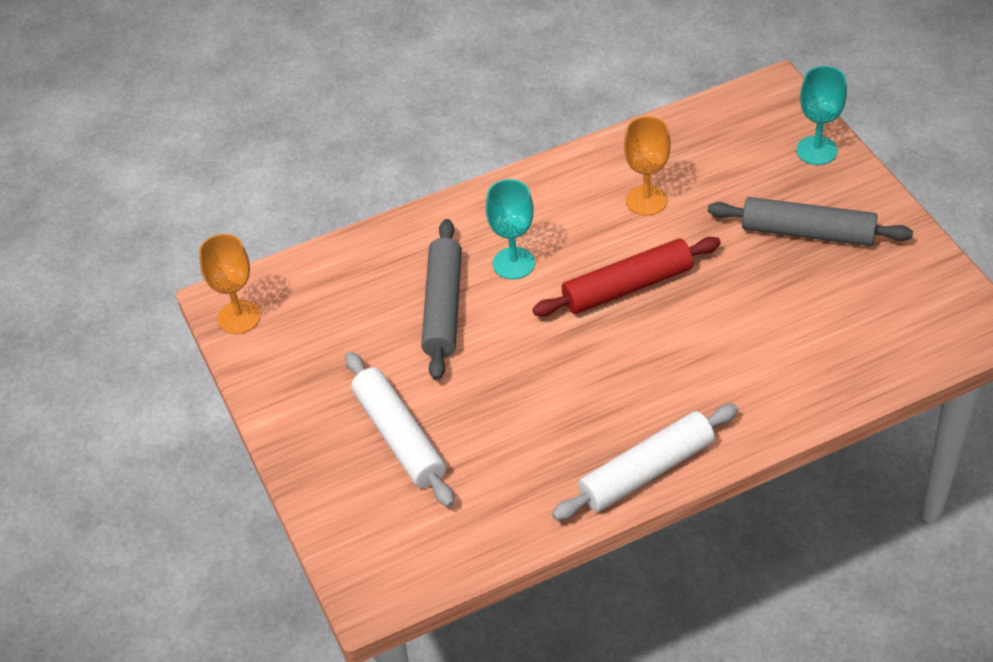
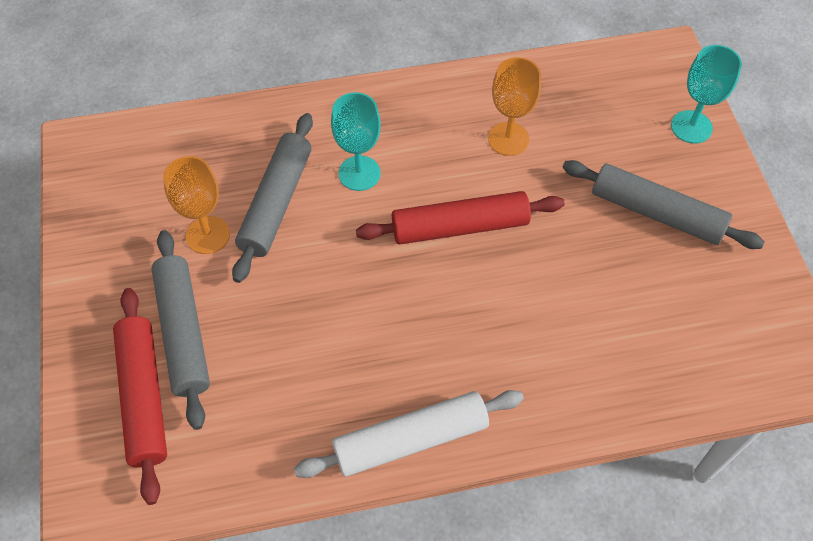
camera: 10 degrees right, 10 degrees up
orange goblet [199,234,261,334] -> orange goblet moved to [163,156,230,254]
white rolling pin [345,352,454,507] -> grey rolling pin [151,230,210,430]
none -> red rolling pin [113,288,167,505]

